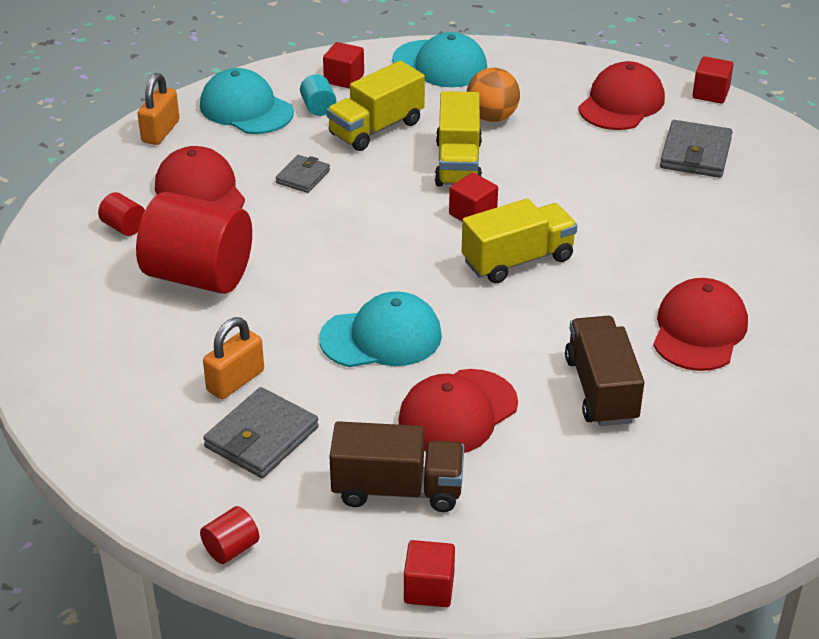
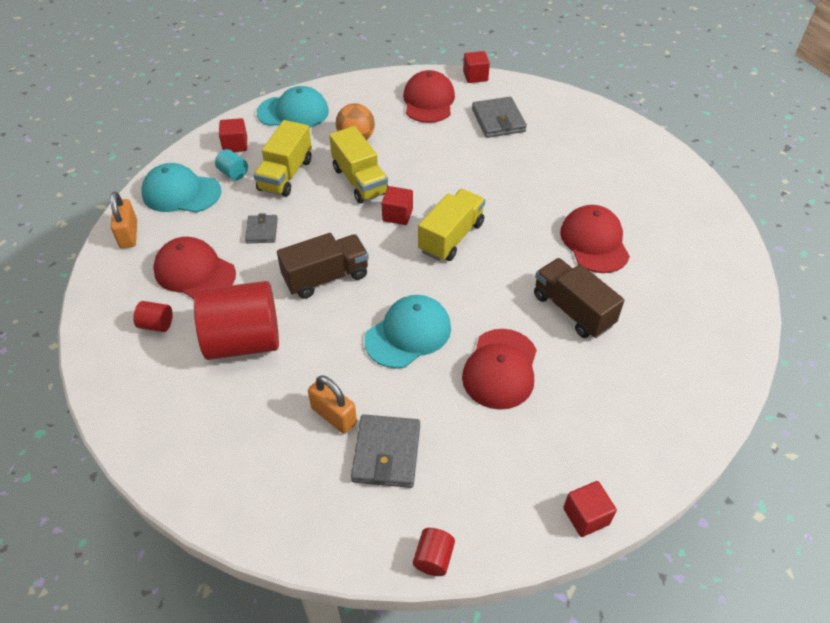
camera: 30 degrees left, 10 degrees up
orange padlock [203,317,264,399] -> orange padlock turned 60 degrees counterclockwise [308,375,357,434]
brown truck [329,421,464,512] -> brown truck moved to [277,233,369,299]

